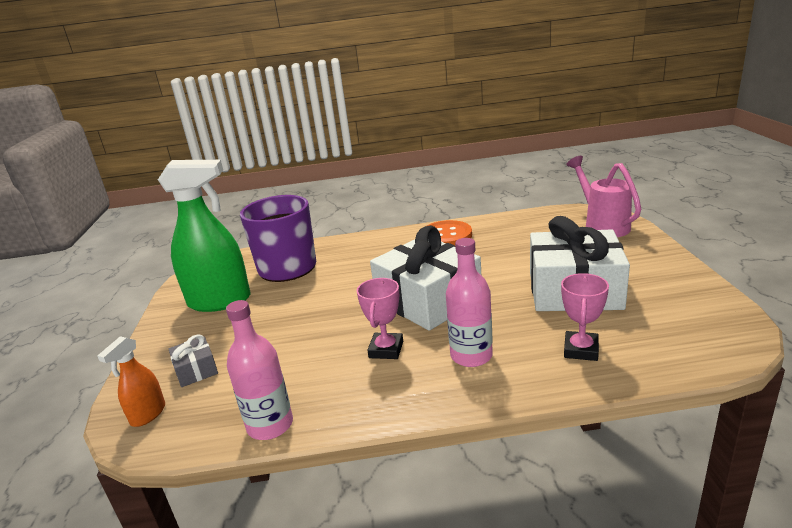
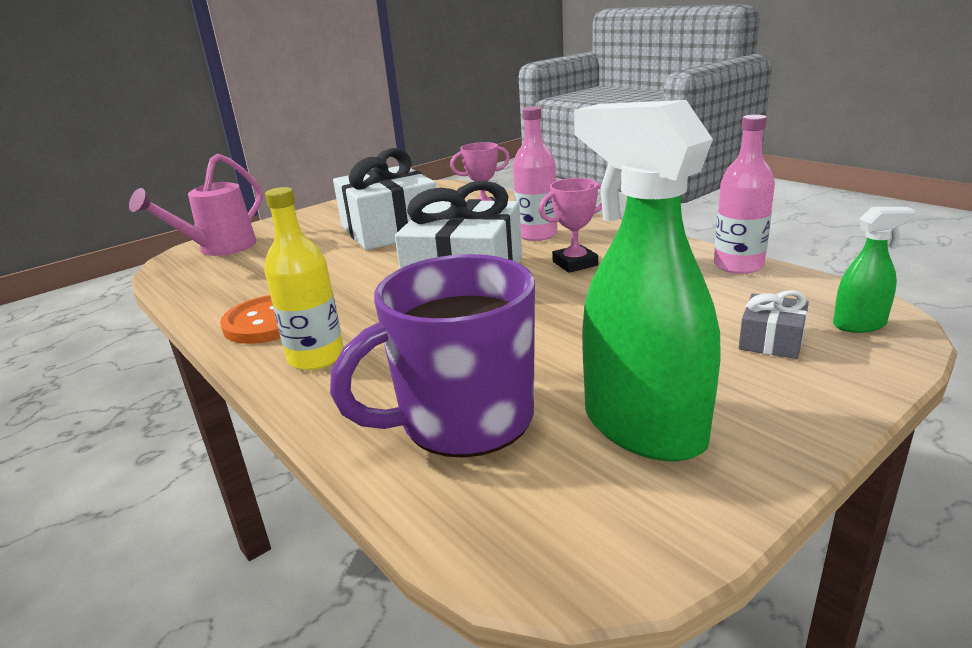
camera: 125 degrees left, 0 degrees up
orange spray bottle [97,336,165,427] -> green spray bottle [833,207,915,333]
none -> yellow bottle [264,187,344,370]

